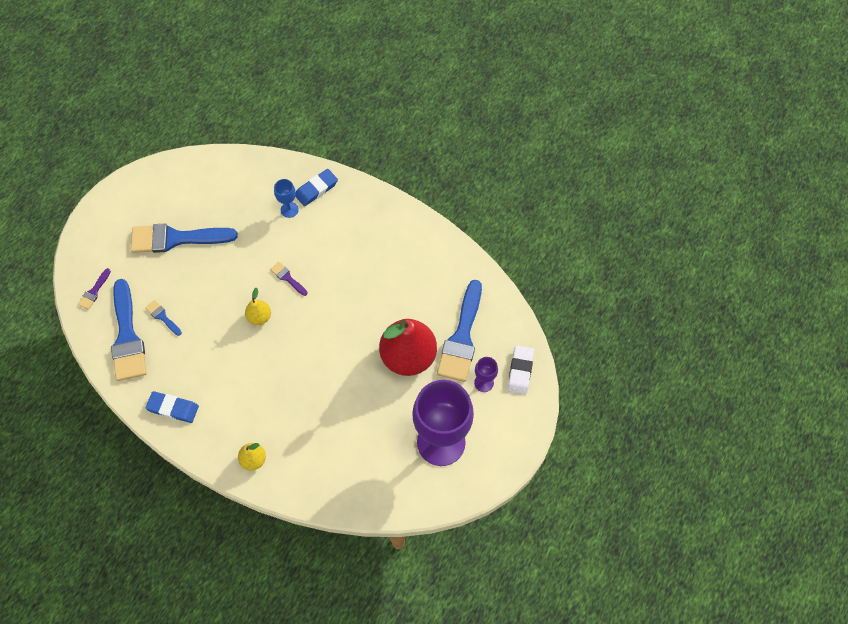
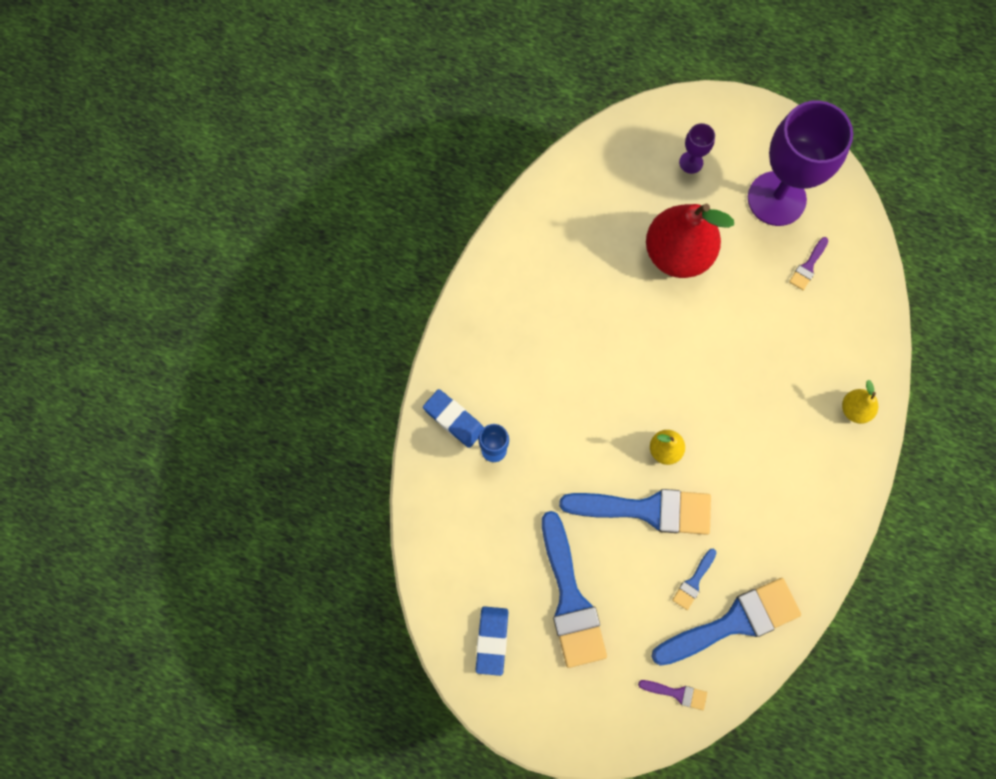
camera: 100 degrees left, 10 degrees up
blue eraser [145,391,199,423] -> blue eraser moved to [476,606,508,676]
purple brush [270,262,308,296] -> purple brush moved to [789,237,828,290]
blue brush [437,280,482,382] -> blue brush moved to [559,489,711,535]
white eraser [508,345,534,394] -> none

